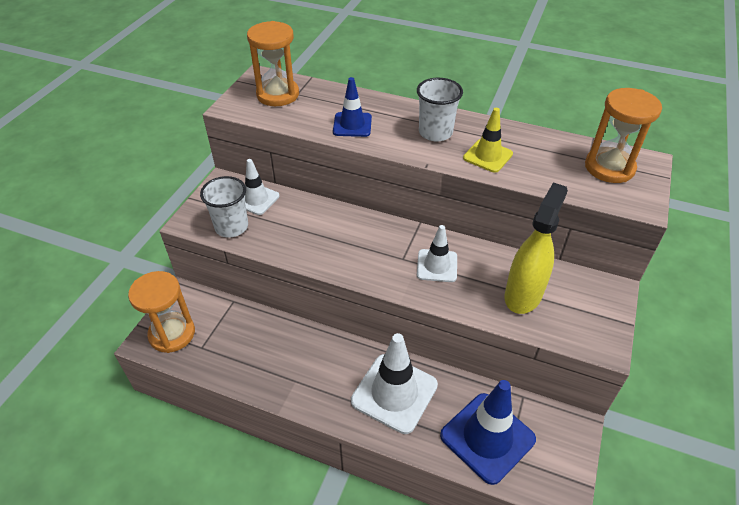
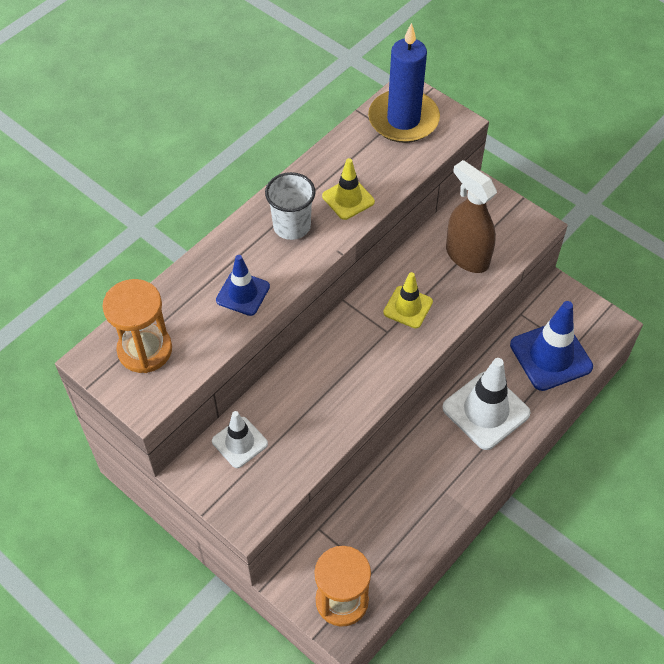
camera: 70 degrees left, 10 degrees up
white cup [200,176,248,238] -> none
white traffic cone [417,225,457,282] -> yellow traffic cone [383,272,433,329]
yellow spray bottle [504,182,568,314] -> brown spray bottle [446,160,497,273]
orange hourglass [585,88,662,183] -> blue candle [368,23,440,143]

